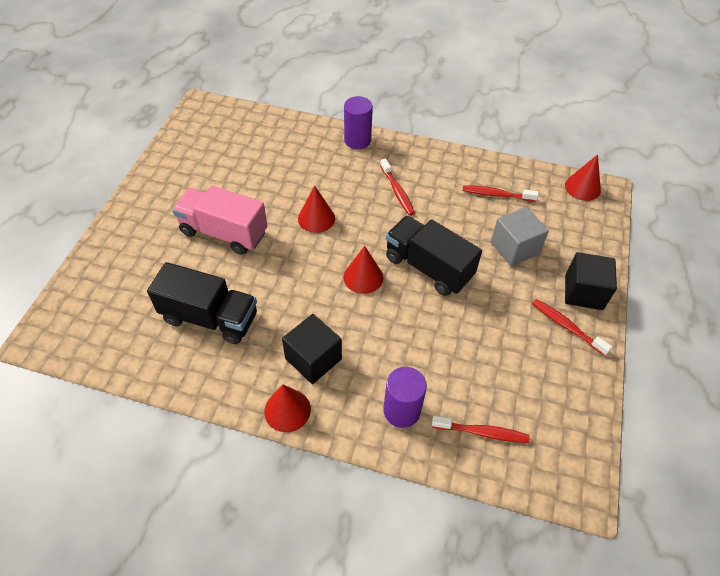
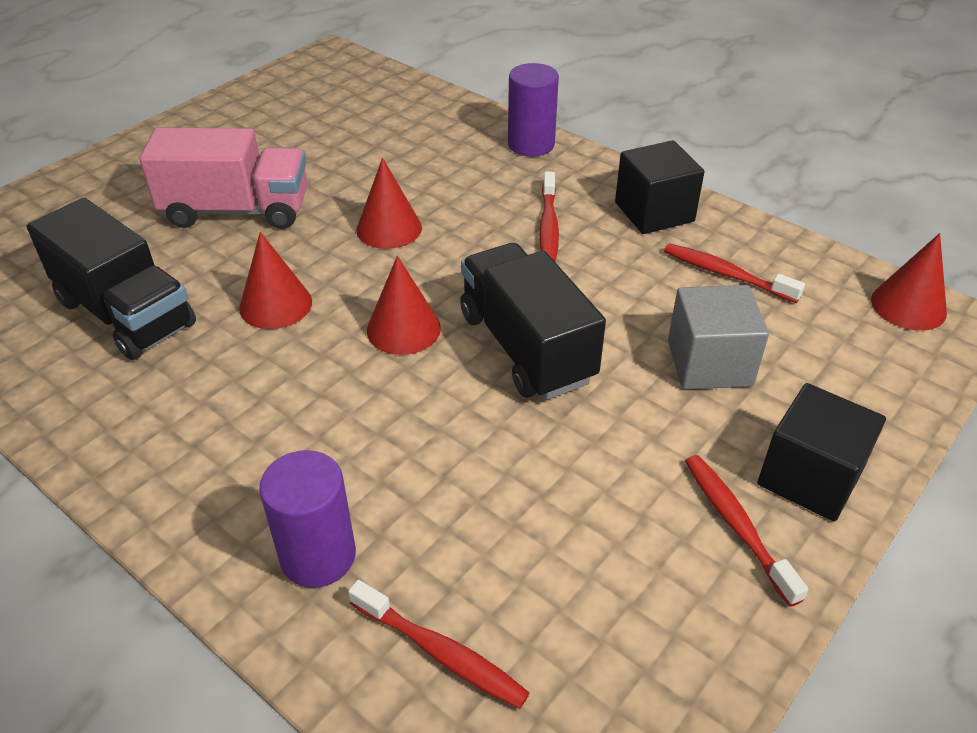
camera: 25 degrees right, 10 degrees down
pink truck [172,186,268,255] -> pink truck turned 135 degrees clockwise [140,127,307,229]
red cone [264,384,311,432] -> red cone moved to [239,232,312,329]
black cube [282,314,342,384] -> black cube moved to [615,140,705,234]

